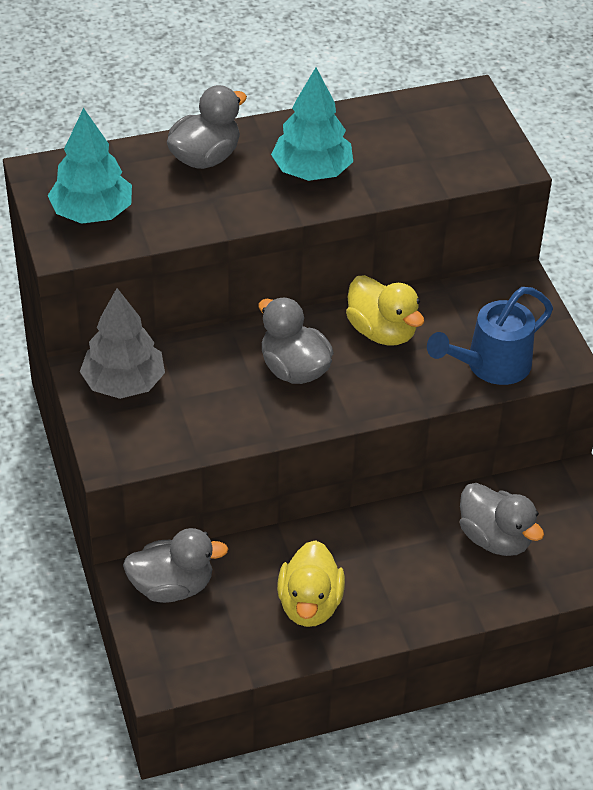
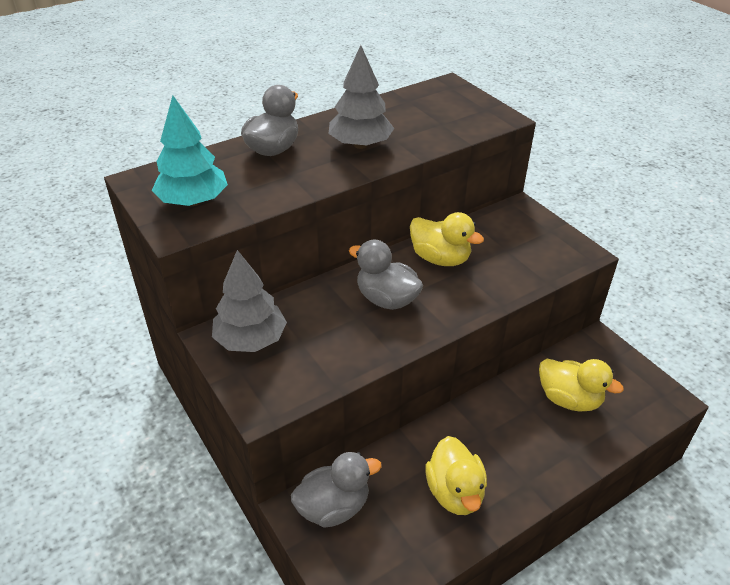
camera: 15 degrees left, 5 degrees down
turquoise tree [271,68,353,181] -> grey tree [329,45,394,149]
blue watering can [427,287,553,385] -> none
grey duck [460,483,544,556] -> yellow duck [539,359,624,412]

